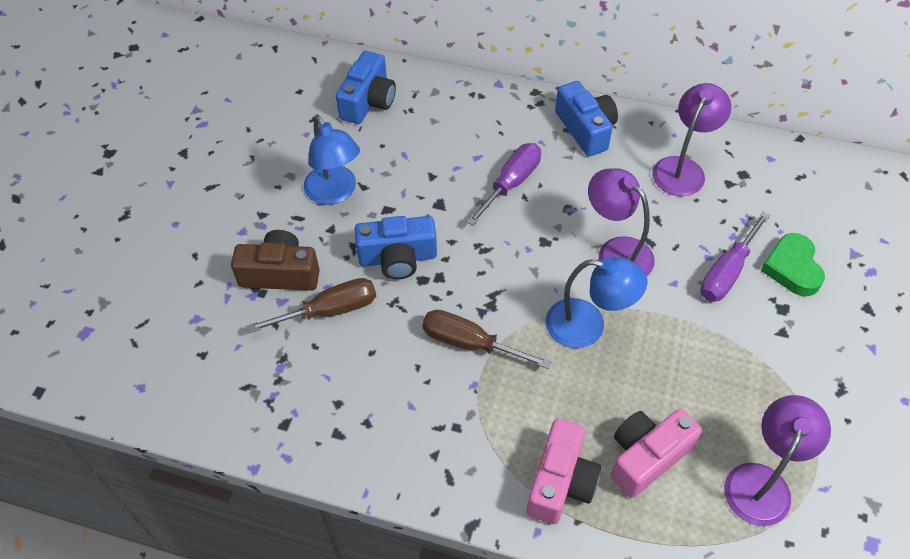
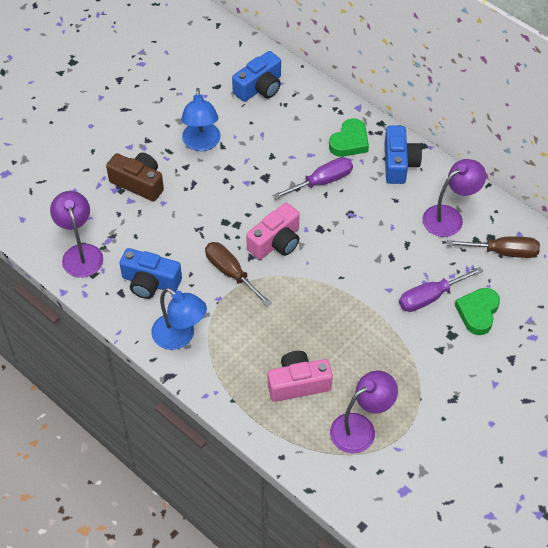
camera: 25 degrees right, 0 degrees up
brown screwdriver [247,278,376,333] -> brown screwdriver moved to [447,236,540,258]
blue camera [354,216,437,280] -> blue camera moved to [119,248,182,299]
pink camera [527,419,601,524] -> pink camera moved to [246,202,300,260]
blue lamp [546,257,647,348] -> blue lamp moved to [151,288,207,350]
purple lamp [588,168,655,276] -> purple lamp moved to [50,191,103,278]
none -> green heart [329,118,369,157]

